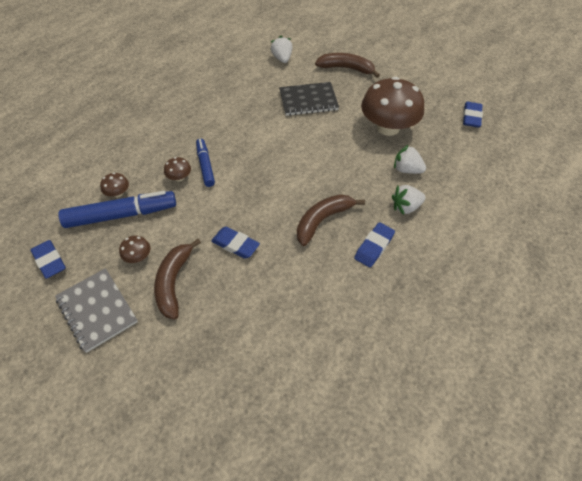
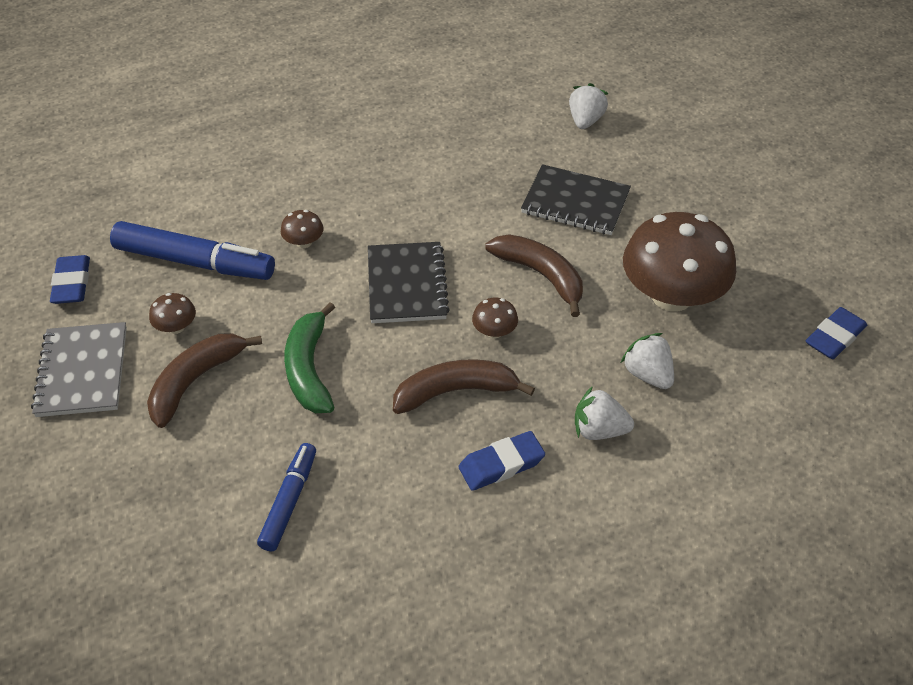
camera: 30 degrees right, 5 degrees down
brown mushroom [100,172,129,197] -> brown mushroom moved to [472,298,518,338]
blue marker [196,139,215,187] -> blue marker moved to [257,443,316,551]
blue eraser [211,227,260,259] -> green banana [284,302,335,413]
brown banana [315,53,380,78] -> brown banana moved to [485,234,583,317]
none -> black notebook [368,242,450,323]

